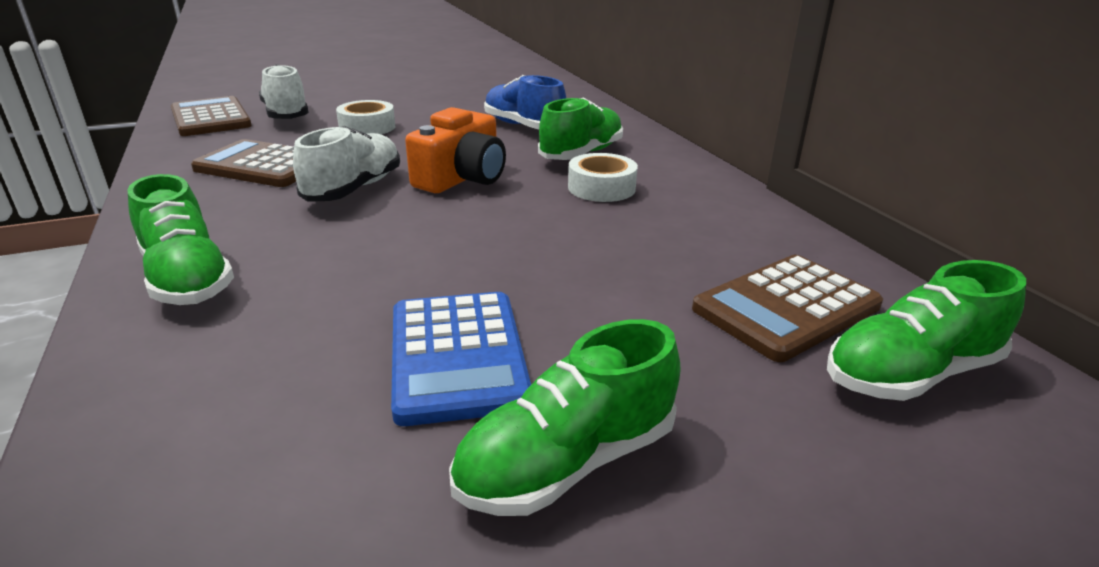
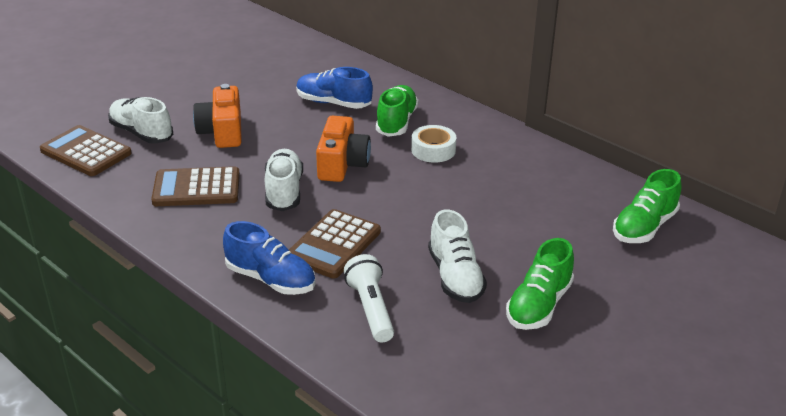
camera: 25 degrees left, 5 degrees up
green shoe [128,174,234,305] -> blue shoe [223,221,316,295]
white tape [336,100,396,134] -> orange camera [193,84,242,148]
blue calculator [391,292,531,426] -> white shoe [428,209,487,303]
brown calculator [692,255,883,362] -> brown calculator moved to [289,209,381,279]
none -> white flashlight [344,254,394,342]

